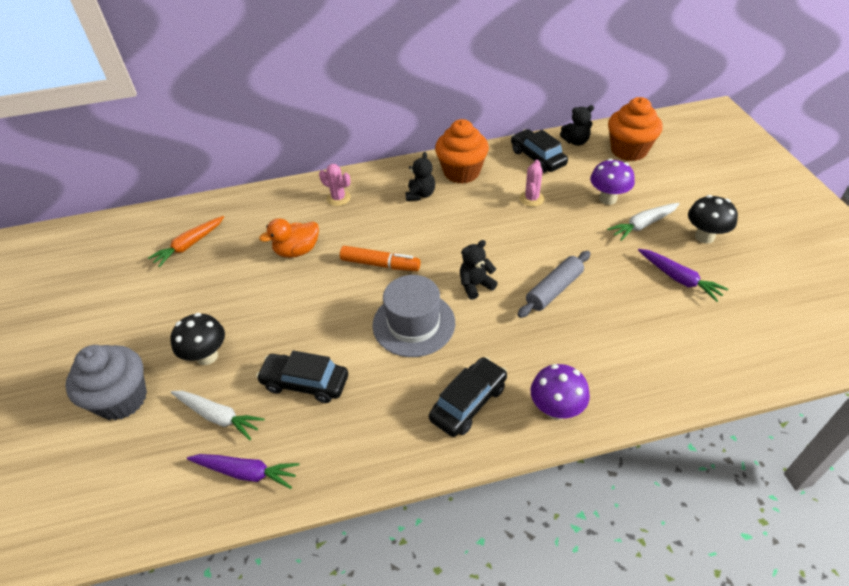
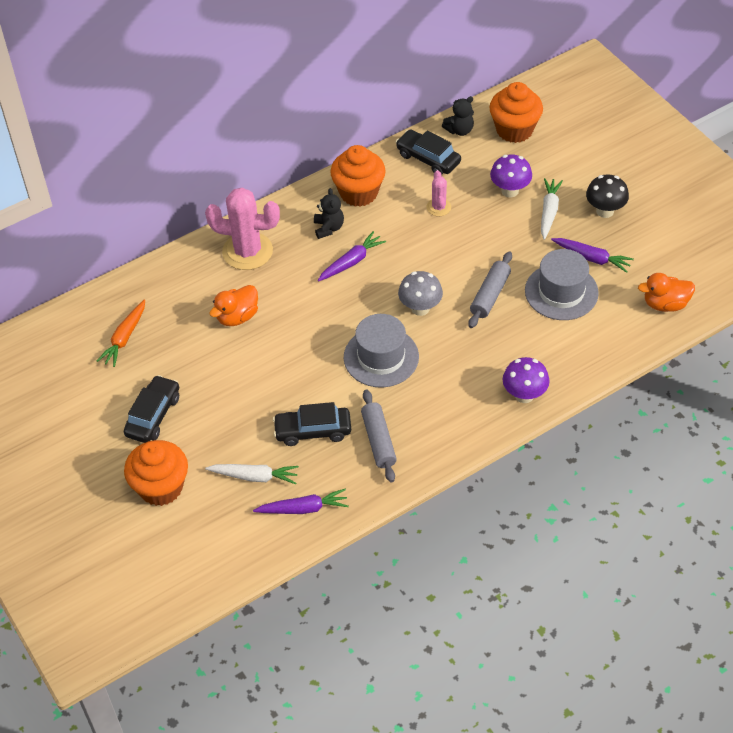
camera: 20 degrees left, 5 degrees up
grey cupcake [65,345,147,421] -> orange cupcake [124,440,188,506]
black mushroom [170,313,225,365] -> none
pink cactus [319,164,351,206] -> pink cactus [205,188,280,270], size x2.00
orange marker [340,246,420,271] -> none
black car [429,357,507,437] -> black car moved to [124,375,179,443]
black teddy bear [460,240,498,300] -> grey mushroom [398,271,443,316]
white carrot [607,203,680,241] -> white carrot turned 150 degrees clockwise [541,178,563,240]
none -> purple carrot [318,231,386,282]
none -> grey rolling pin [361,390,397,483]
none -> grey hat [525,249,599,320]
none -> orange duck [638,273,695,312]

